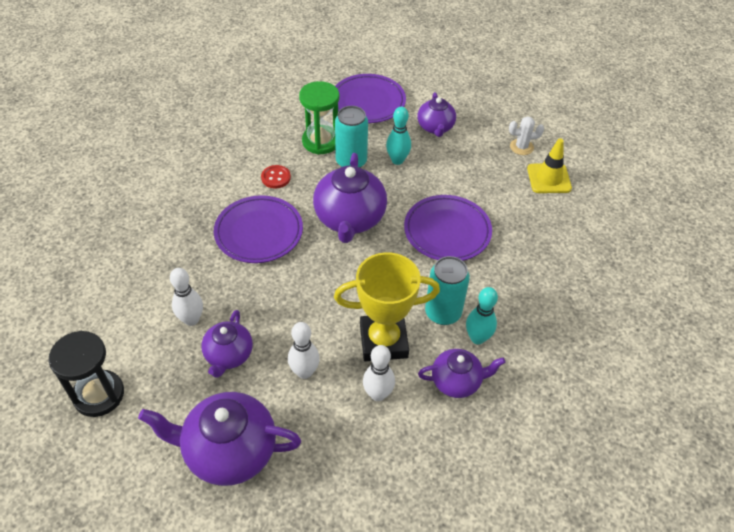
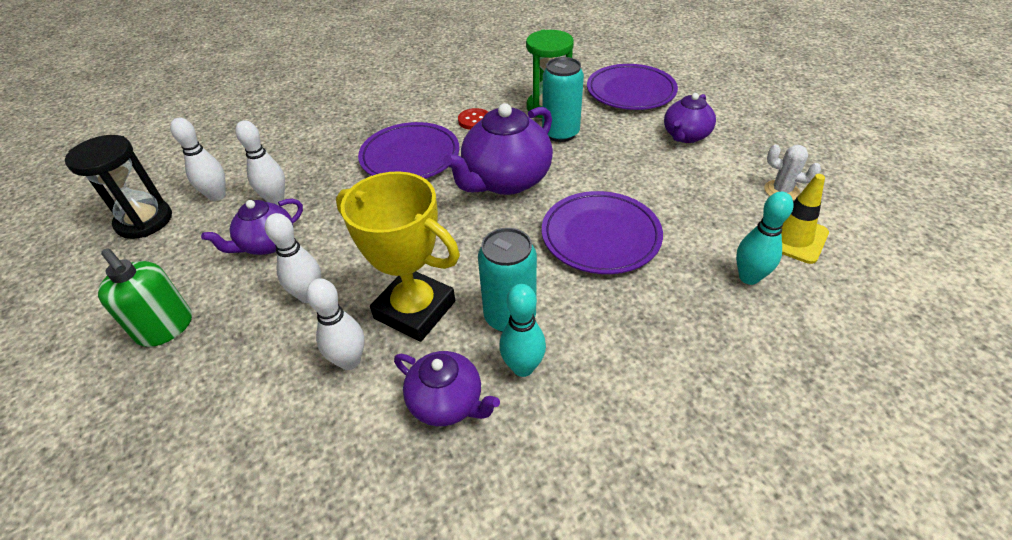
camera: 40 degrees right, 5 degrees down
purple teapot [138,392,301,486] -> green soap dispenser [98,248,192,347]
turquoise bowling pin [386,107,411,165] -> turquoise bowling pin moved to [736,192,793,285]
none -> white bowling pin [170,118,226,201]

